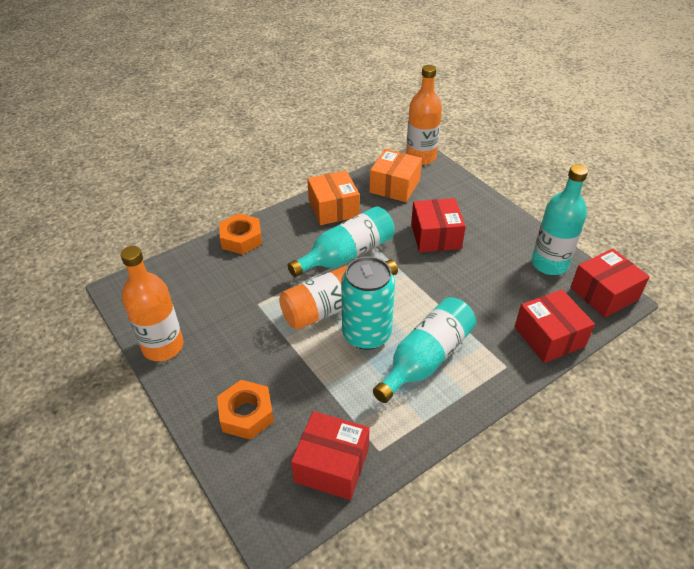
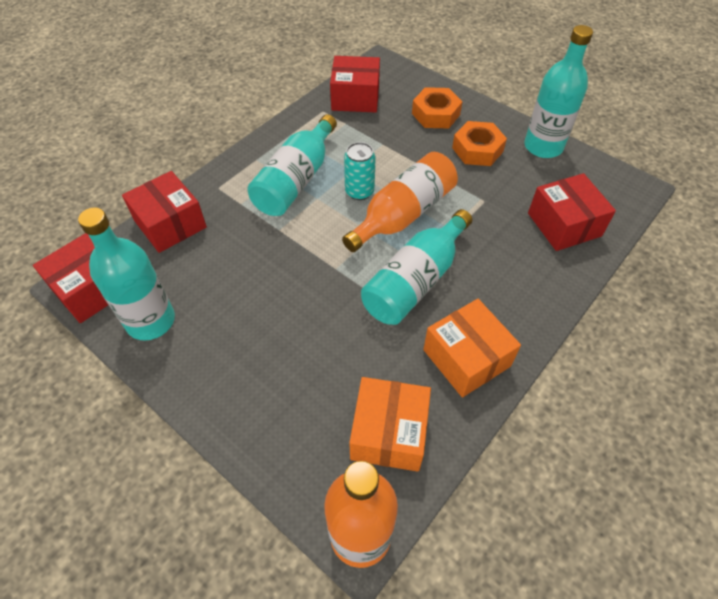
camera: 165 degrees right, 10 degrees up
orange bottle [120,246,184,361] -> turquoise bottle [524,25,593,158]
orange nut [219,213,262,255] -> orange nut moved to [452,121,507,166]
turquoise can [341,256,395,350] -> turquoise can [344,142,376,200], size x0.58
red box [411,198,466,252] -> red box moved to [528,173,616,251]

